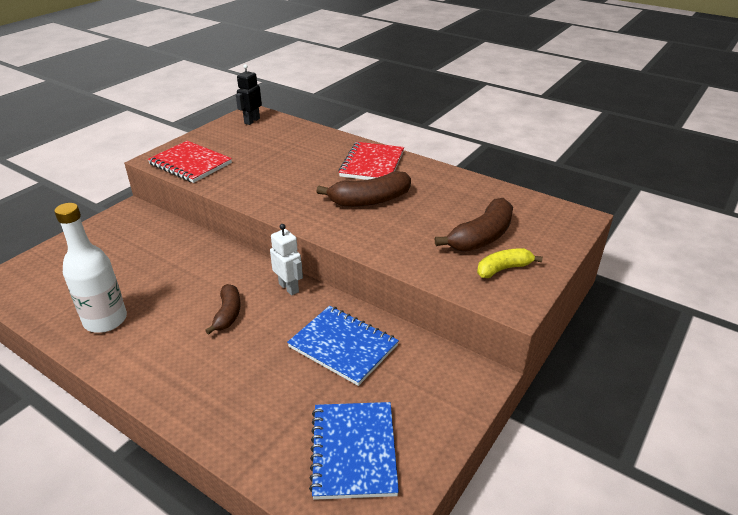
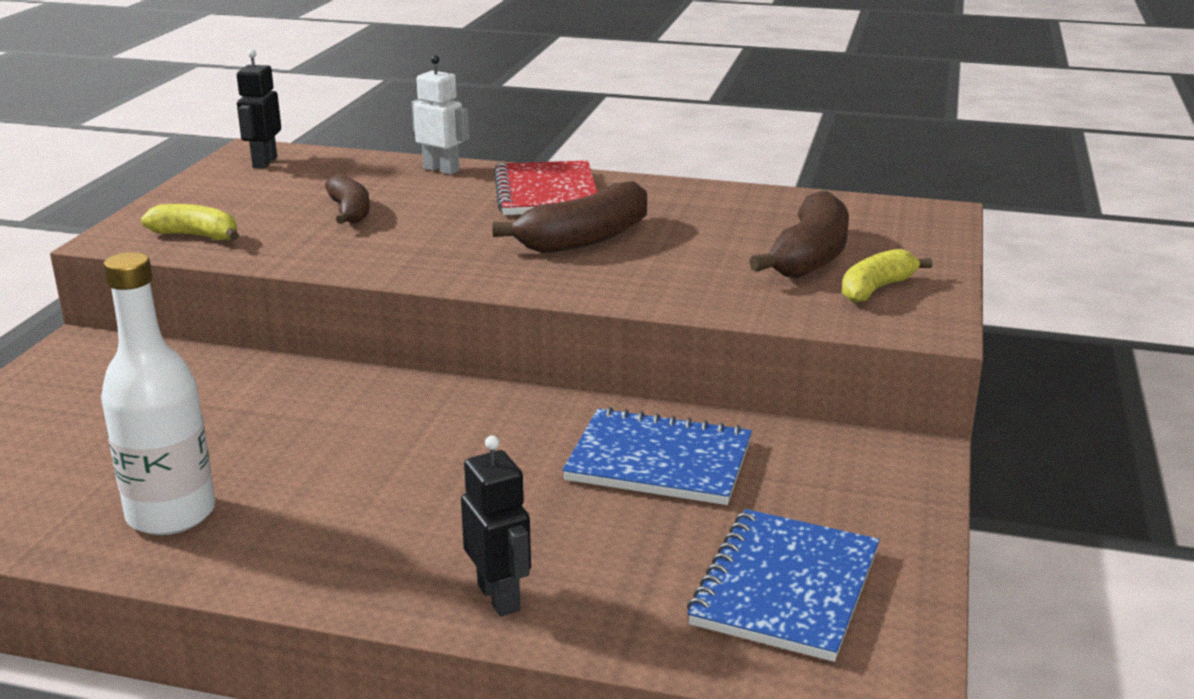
camera: 20 degrees left, 10 degrees down
red notebook [148,141,232,183] -> yellow banana [141,204,239,240]
brown banana [205,284,241,335] -> brown banana moved to [325,174,370,224]
white robot [270,224,303,296] -> white robot moved to [411,55,469,175]
blue notebook [309,402,399,500] -> blue notebook turned 45 degrees clockwise [687,509,880,662]
none -> black robot [461,435,531,616]

